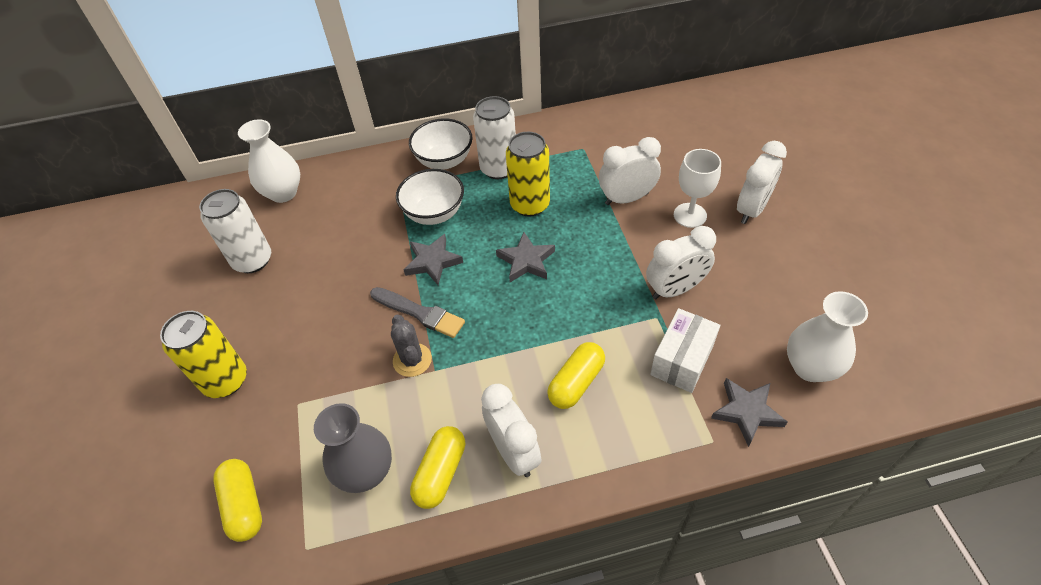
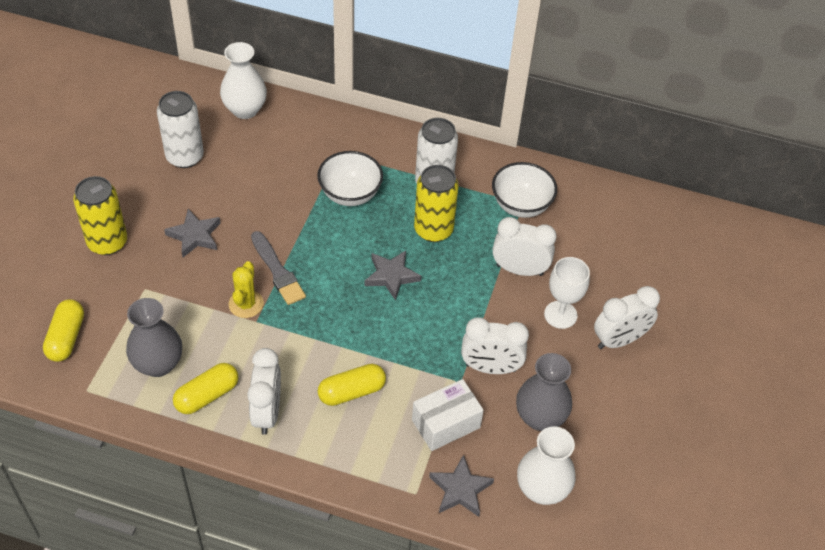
camera: 25 degrees right, 0 degrees up
grey cactus [391,315,432,377] -> yellow cactus [228,261,264,318]
grey star [403,234,463,285] -> grey star moved to [164,209,221,257]
white bowl [409,118,472,170] -> white bowl moved to [492,162,557,218]
none -> grey vase [516,353,572,431]

